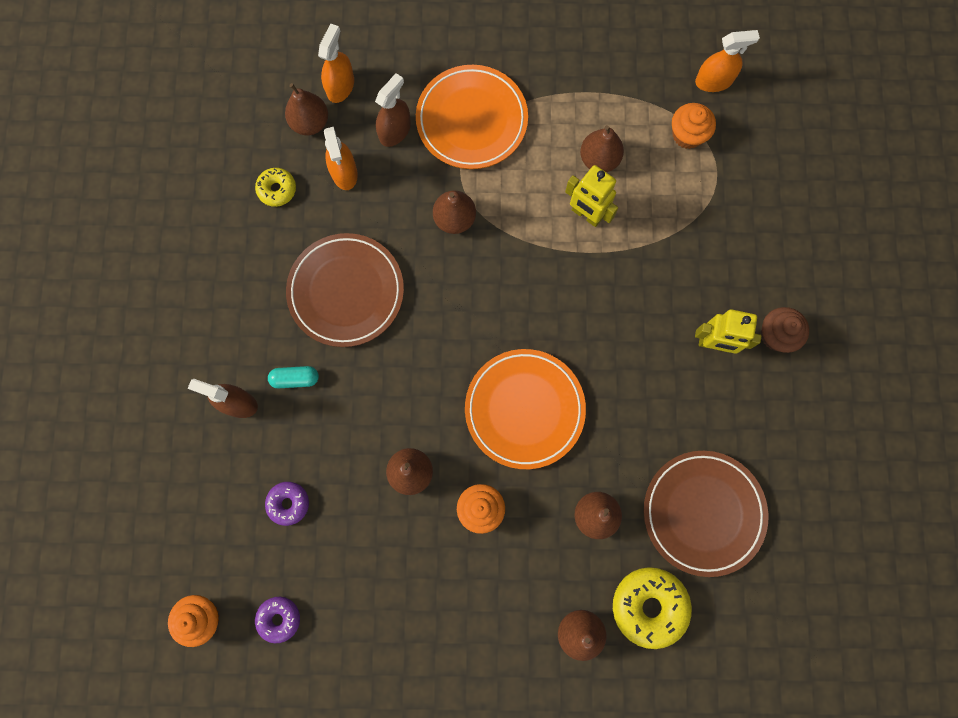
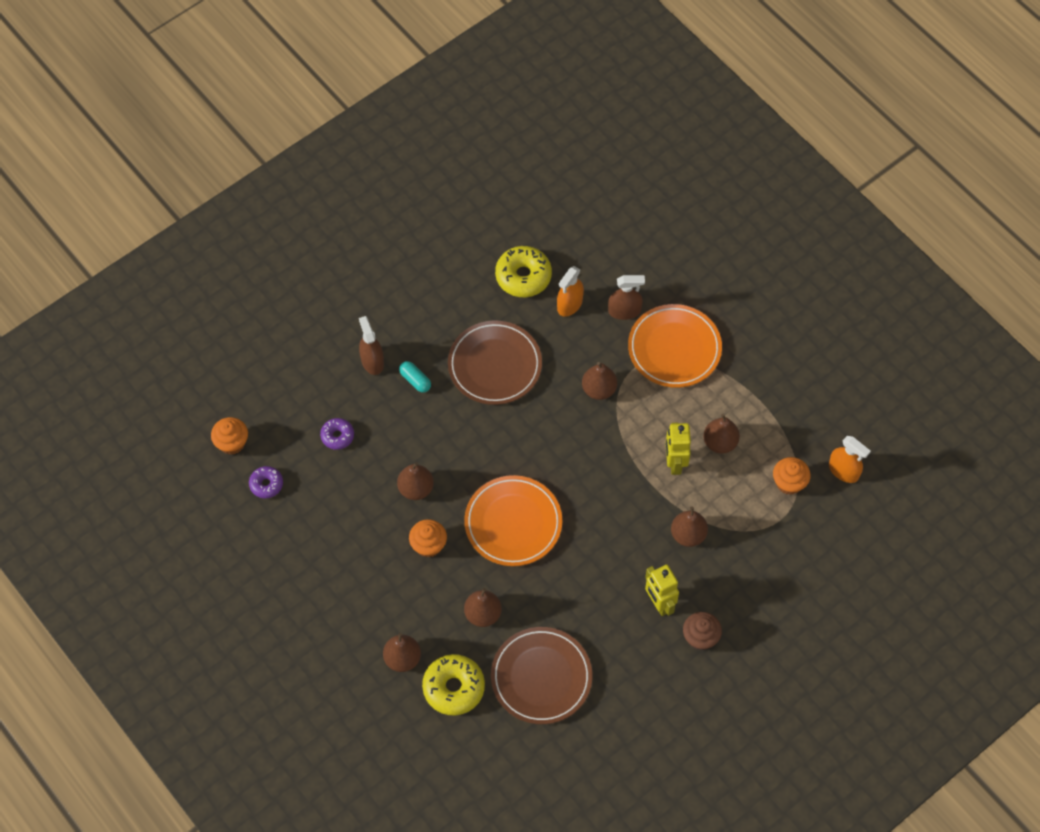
camera: 50 degrees right, 15 degrees down
yellow donut [255,168,296,207] -> yellow donut [495,246,552,297], size x1.74
brown pear [285,83,328,135] -> brown pear moved to [671,507,708,547]
orange spray bottle [318,23,354,103] -> none

